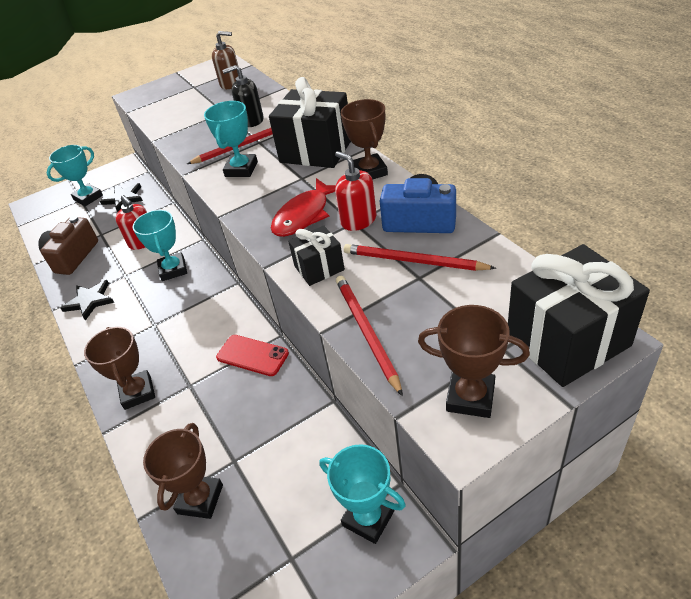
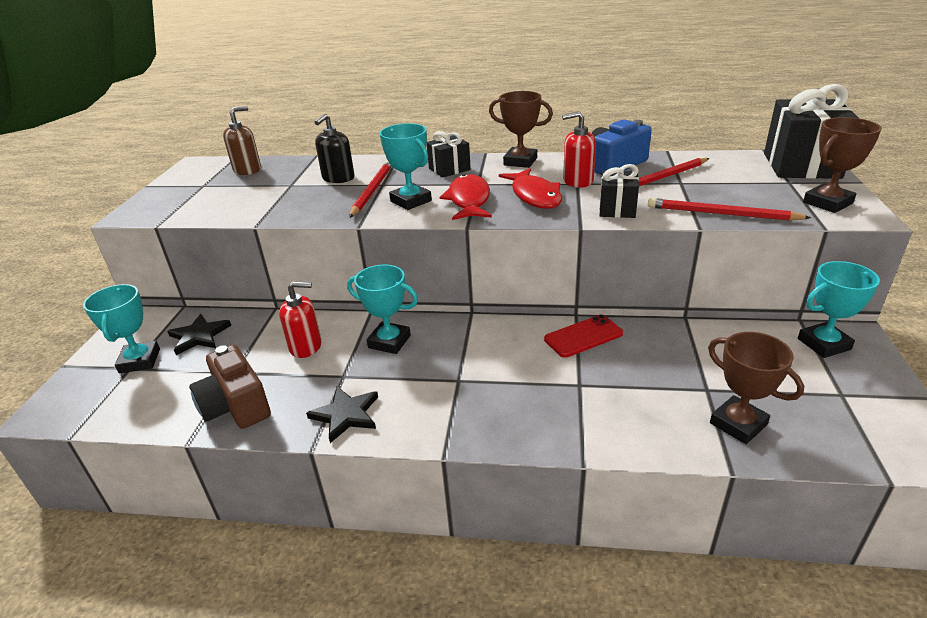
camera: 55 degrees left, 10 degrees down
brown trophy [84,327,155,410] -> none
black gift [269,77,351,168] -> black gift [427,131,471,178], size x0.53
none -> red fish [439,174,492,220]

